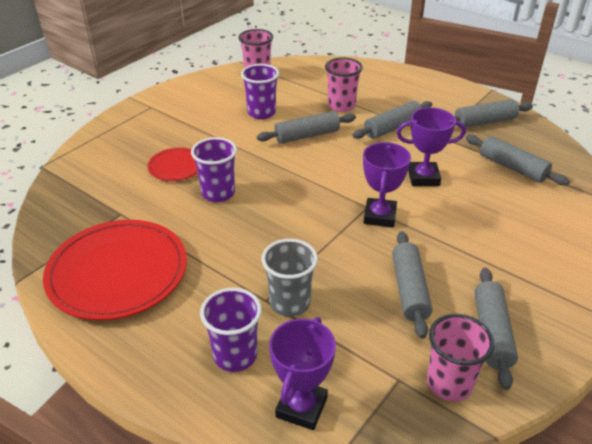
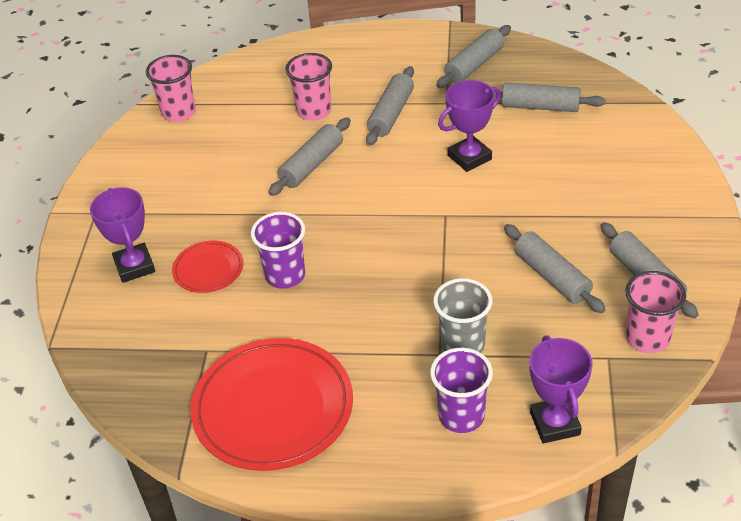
camera: 30 degrees left, 5 degrees up
purple cup [241,64,279,119] -> none
purple trophy [363,142,411,228] -> purple trophy moved to [90,187,155,283]

